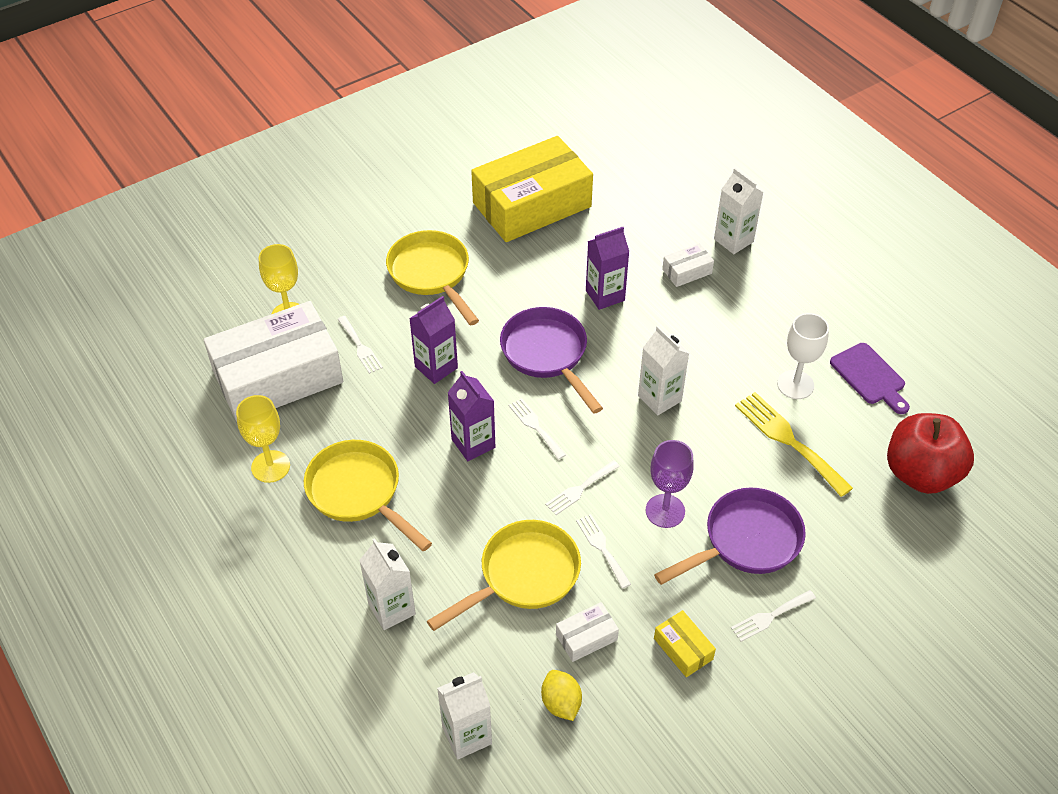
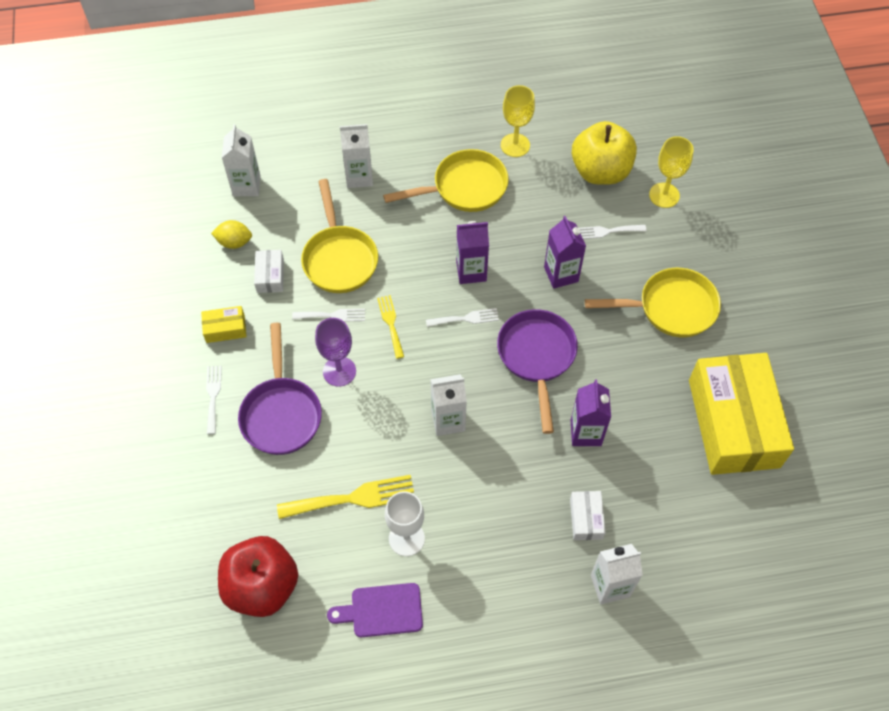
camera: 115 degrees right, 10 degrees up
white box [204,301,343,422] -> yellow apple [572,121,637,185]
purple pan [500,307,603,414] -> purple pan turned 90 degrees counterclockwise [497,309,578,434]
white fork [545,460,620,515] -> yellow fork [377,295,404,359]

